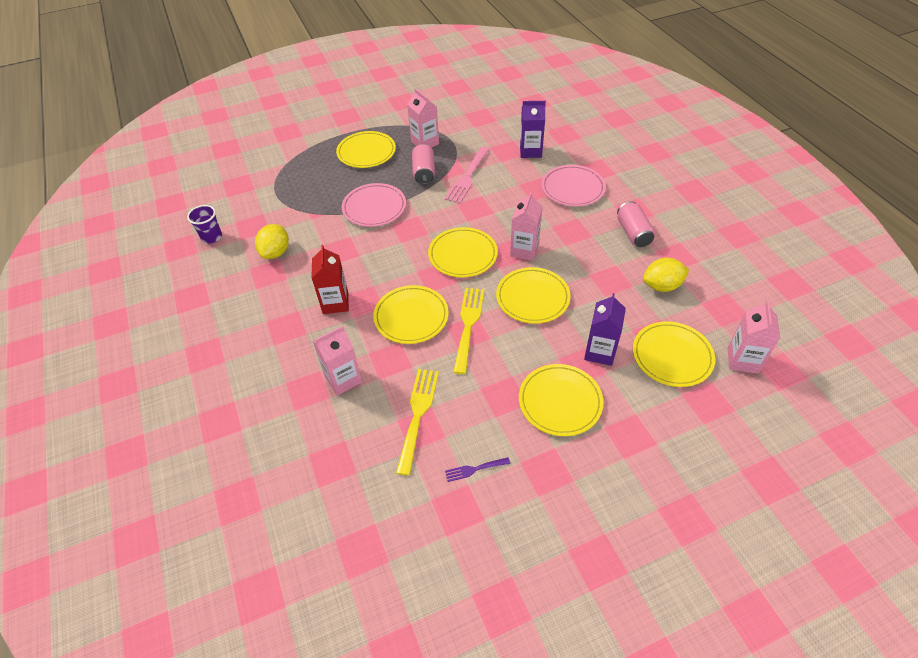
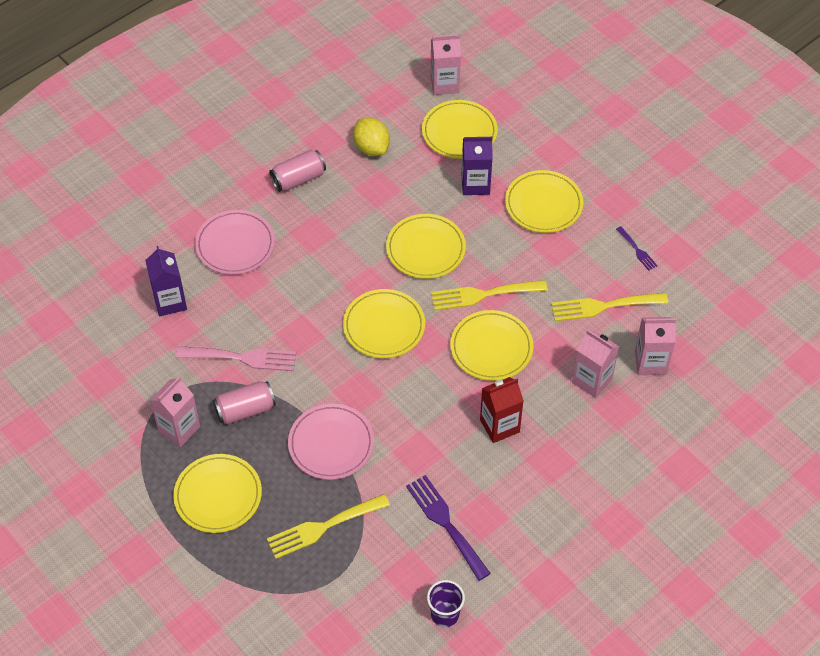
camera: 110 degrees left, 5 degrees up
yellow lemon [255,224,289,259] -> purple fork [406,475,491,581]
pink carton [510,192,543,261] -> pink carton moved to [635,317,676,375]
none -> yellow fork [267,494,390,559]

